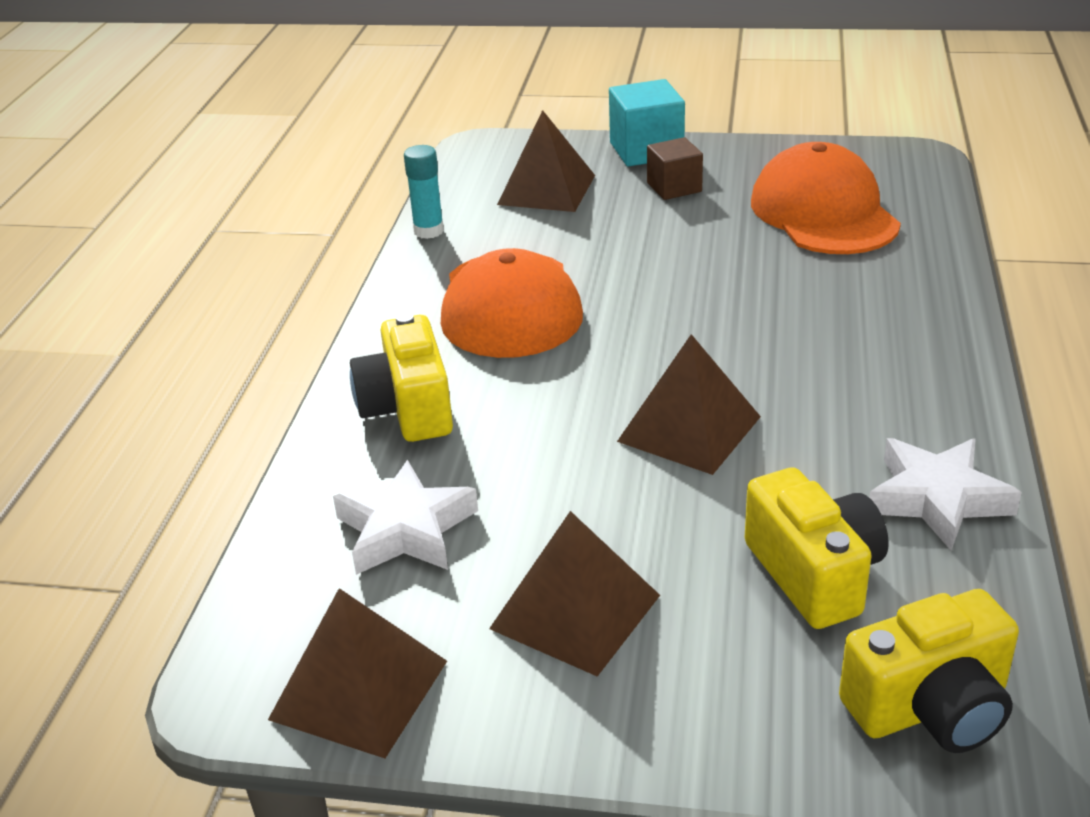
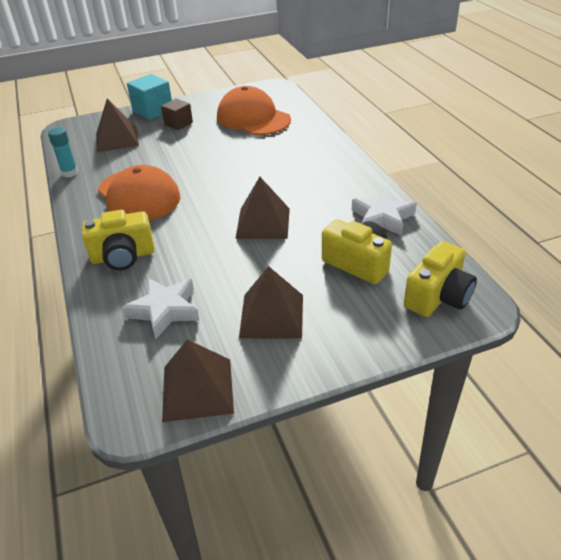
camera: 30 degrees left, 5 degrees up
yellow camera [350,312,453,442] -> yellow camera turned 60 degrees counterclockwise [82,210,154,270]

